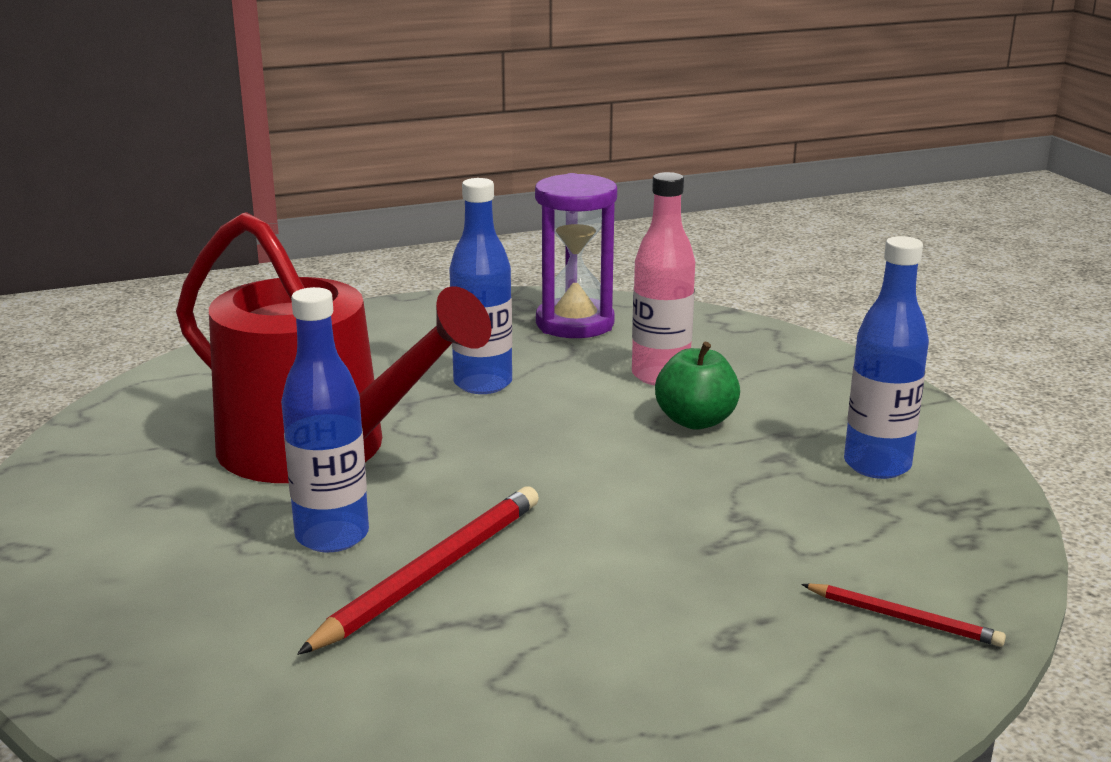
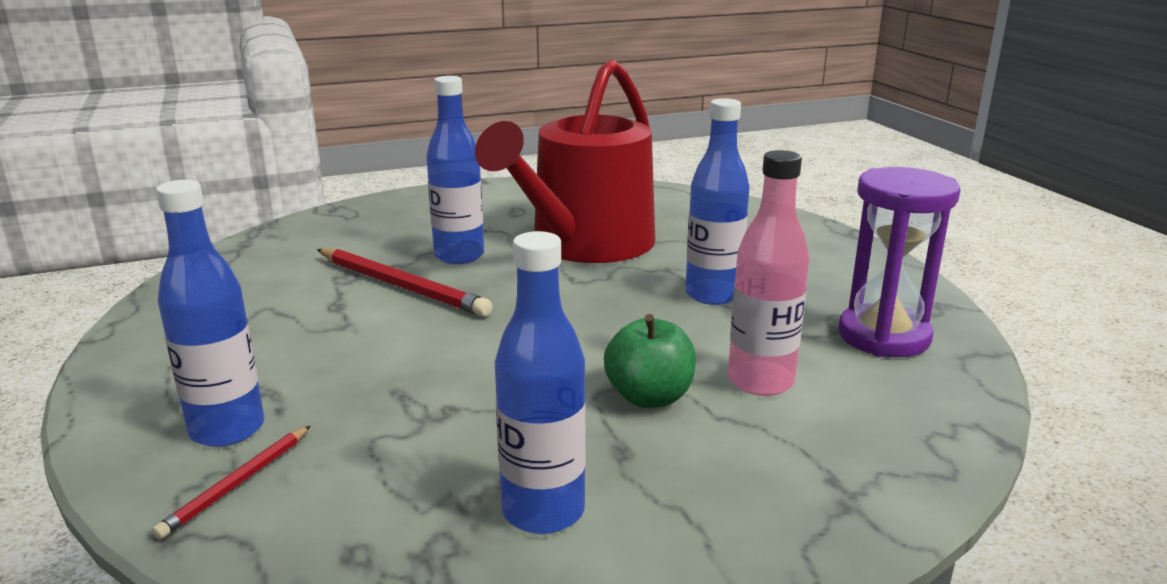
camera: 90 degrees right, 0 degrees up
none -> blue bottle [156,180,264,447]

